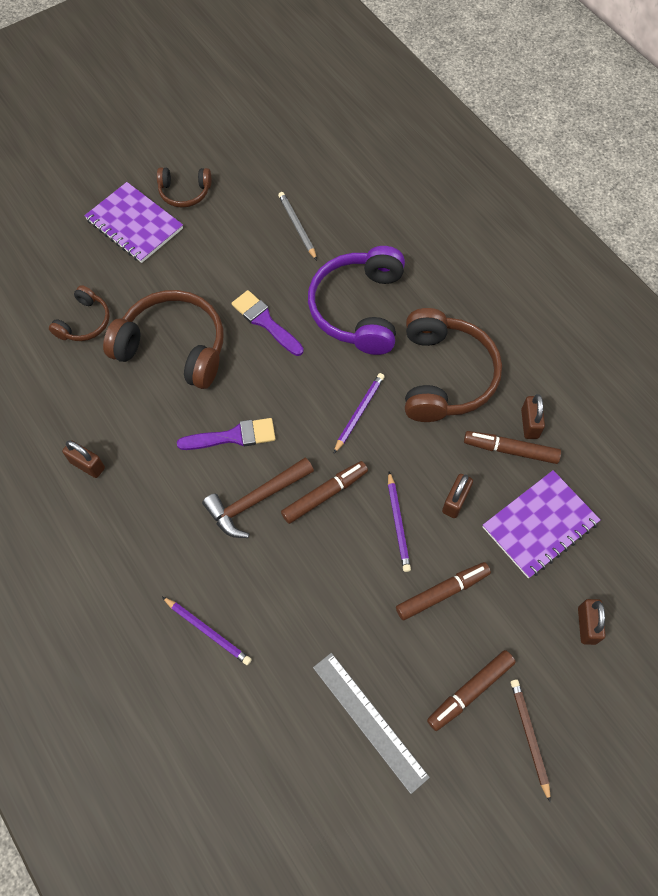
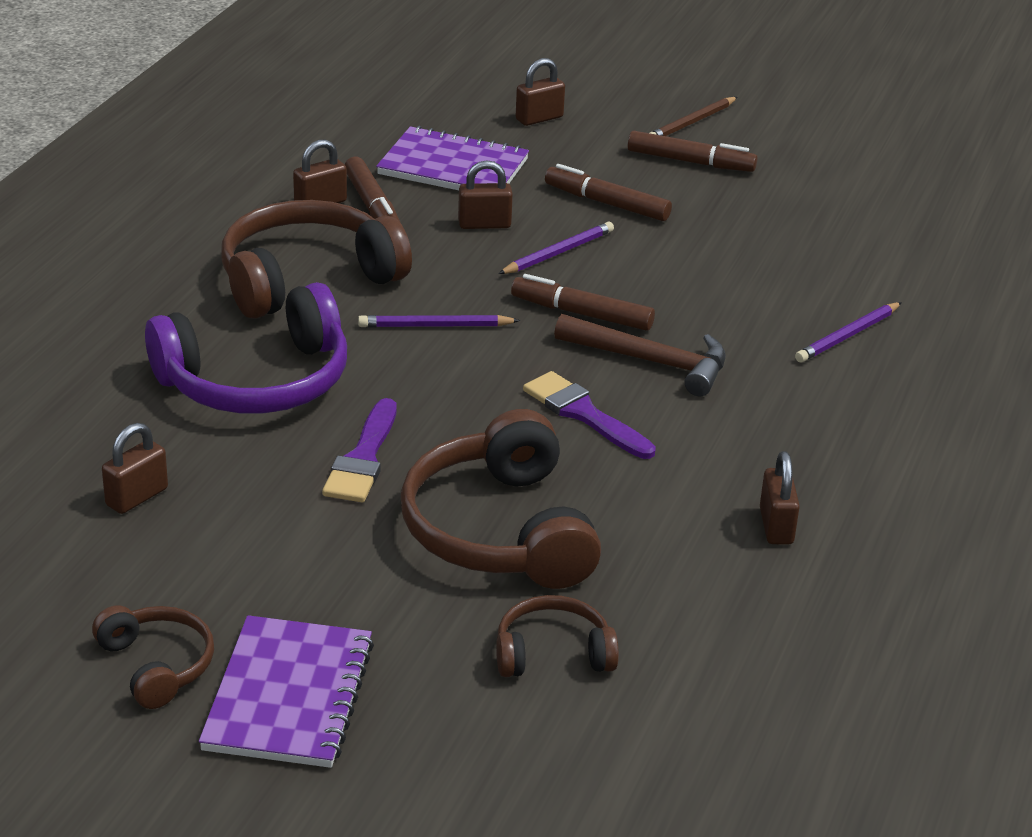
camera: 125 degrees left, 30 degrees down
purple pencil [162,597,252,665] -> purple pencil turned 135 degrees counterclockwise [795,302,902,363]
grey pencil [278,192,317,260] -> brown padlock [102,423,168,514]
grey ruler [313,653,430,794] -> none

